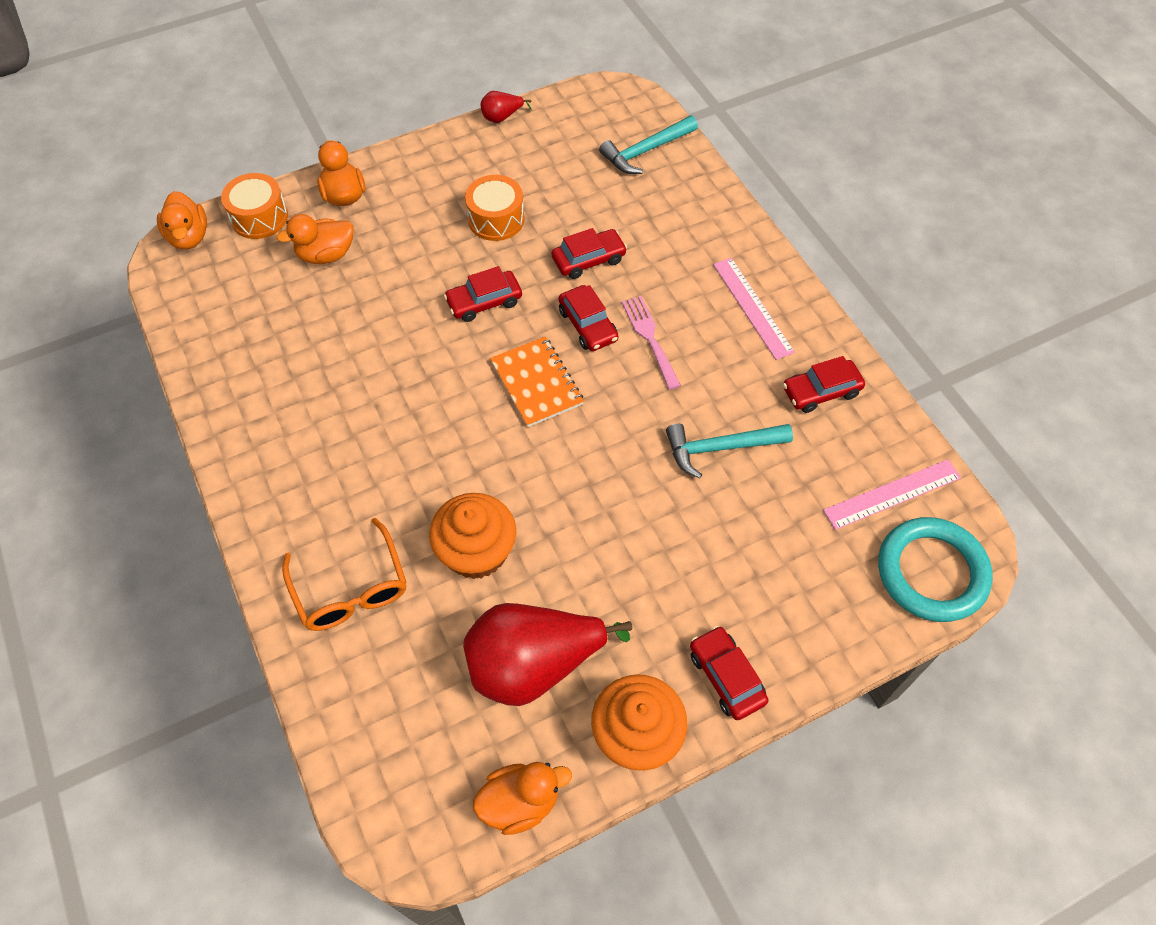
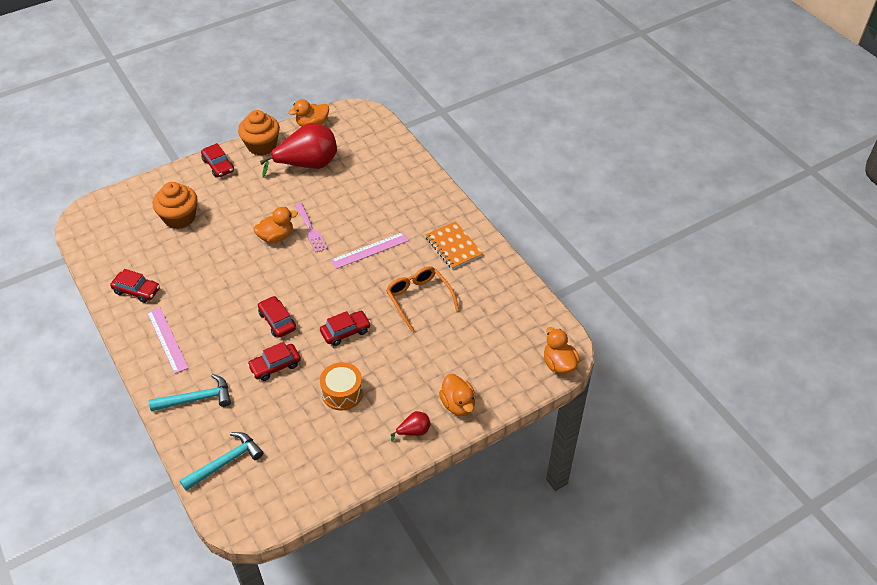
camera: 175 degrees right, 10 degrees down
orange drum [221,173,288,239] -> none
orange duck [276,214,354,264] -> orange duck moved to [254,207,298,243]
orange glasses [282,518,407,631] -> orange glasses moved to [386,266,459,332]
orange cupcake [429,493,516,579] -> orange cupcake moved to [153,182,197,229]
red pear [481,91,532,123] -> red pear moved to [390,411,431,442]
orange notebook [490,336,584,427] -> orange notebook moved to [425,221,483,269]
pink fork [622,296,681,390] -> pink fork moved to [295,203,328,253]
turquoise hammer [666,423,793,478] -> turquoise hammer moved to [149,374,231,411]
red car [783,356,865,413] -> red car turned 45 degrees clockwise [110,269,160,303]
pink ruler [823,459,961,530] -> pink ruler moved to [331,232,409,269]
turquoise ring [878,517,993,622] -> none

